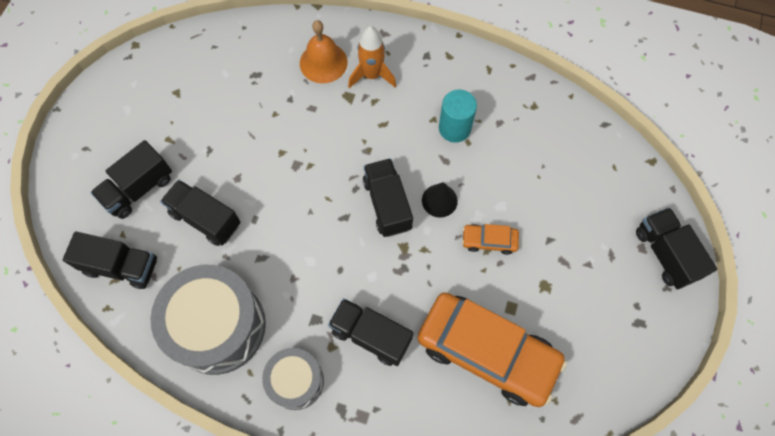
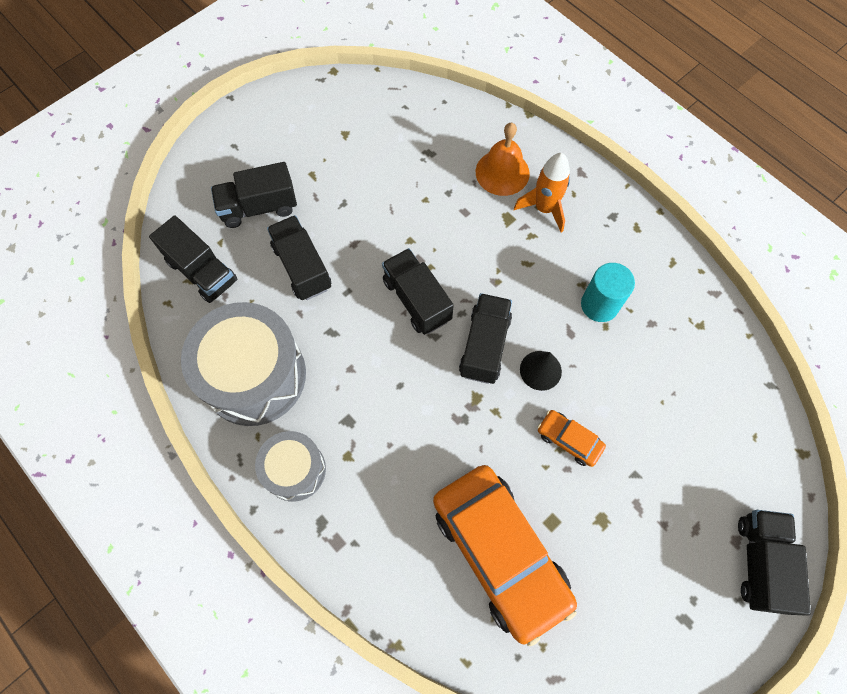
camera: 30 degrees right, 0 degrees up
black truck [328,298,413,366] -> black truck moved to [382,248,454,335]

